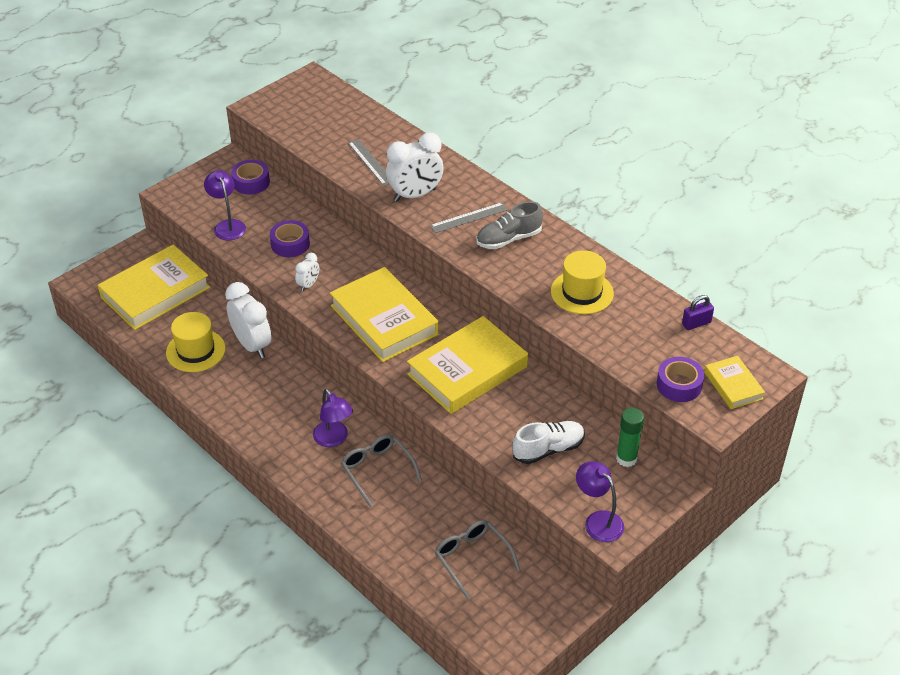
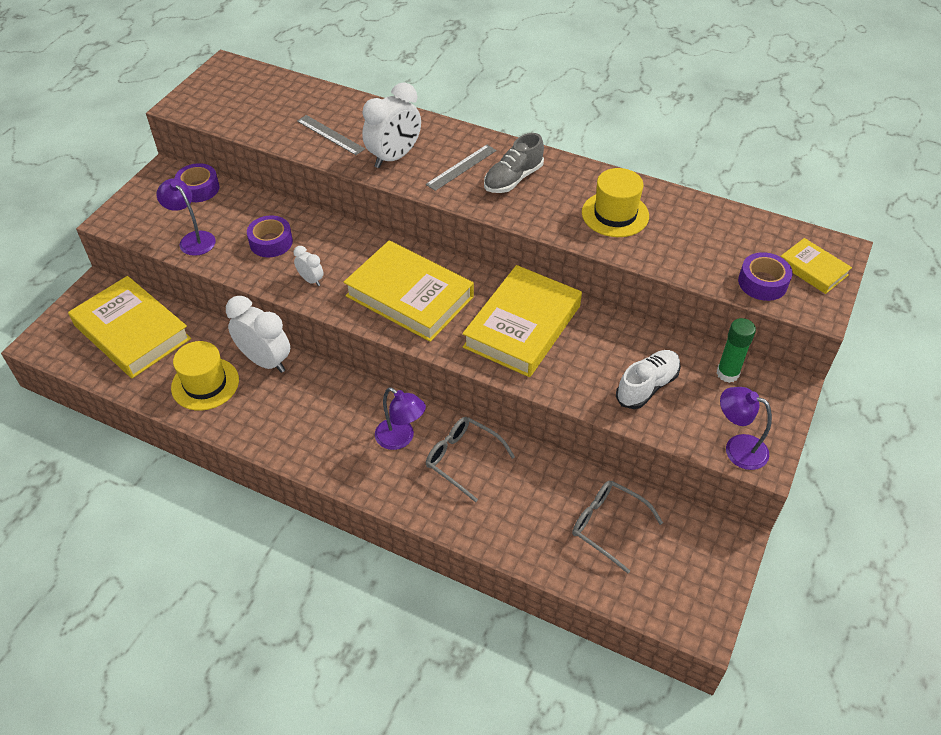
camera: 20 degrees left, 5 degrees up
yellow book [98,245,210,330] -> yellow book turned 75 degrees counterclockwise [68,276,191,378]
white clock [295,253,319,291] -> white clock turned 60 degrees counterclockwise [294,246,324,286]
purple padlock [682,295,714,330] -> none

